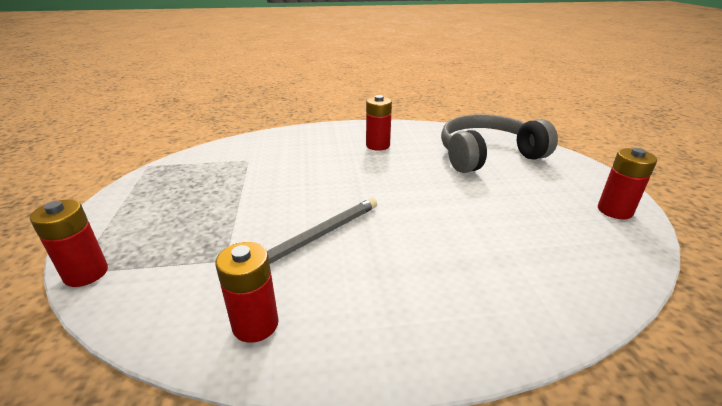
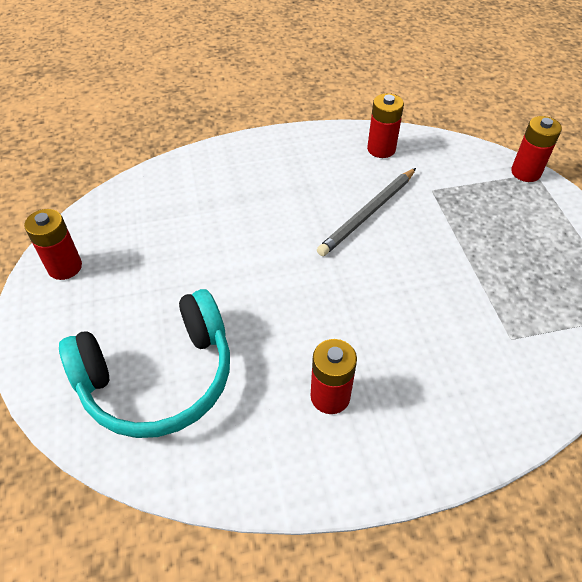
camera: 175 degrees right, 20 degrees up
grey headphones [441,114,558,173] -> turquoise headphones [59,289,230,438]

